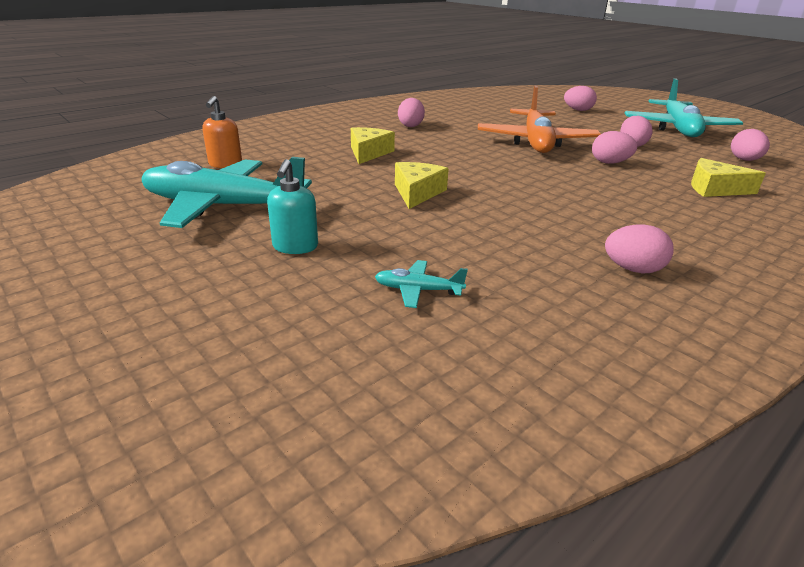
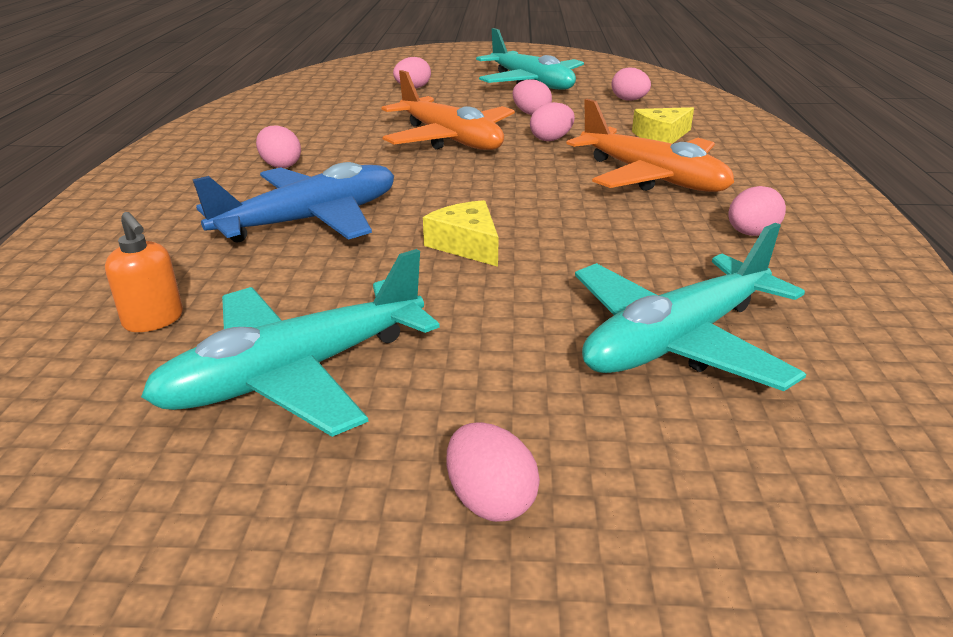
camera: 45 degrees left, 0 degrees up
turquoise soap dispenser [267,159,318,254] -> none
yellow cheese [351,127,395,164] -> blue plane [192,162,394,242]
turquoise plane [375,260,468,308] -> turquoise plane [575,223,806,391], size x2.48
none -> pink egg [446,422,540,522]
none -> orange plane [566,99,734,192]

